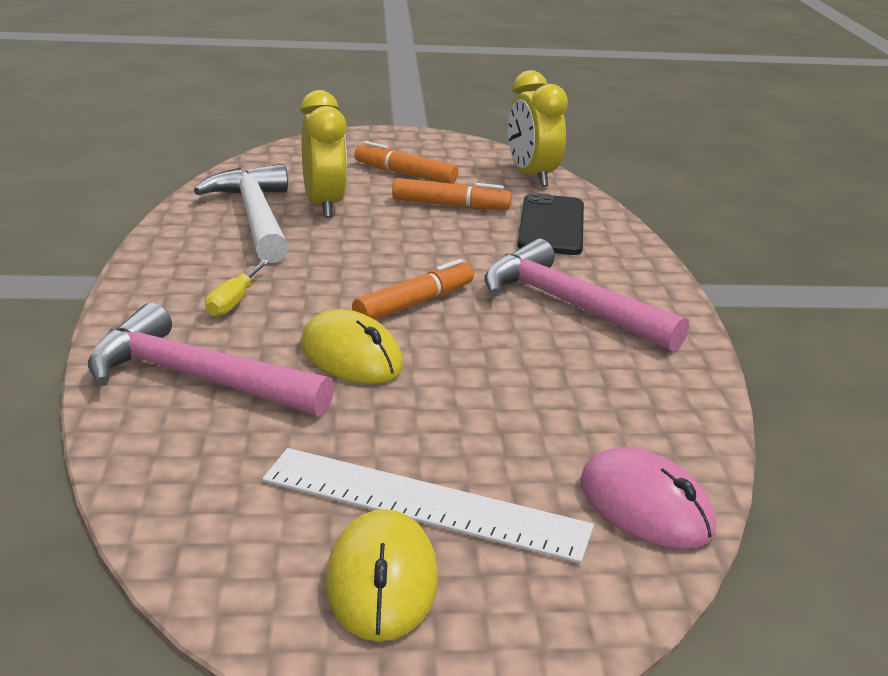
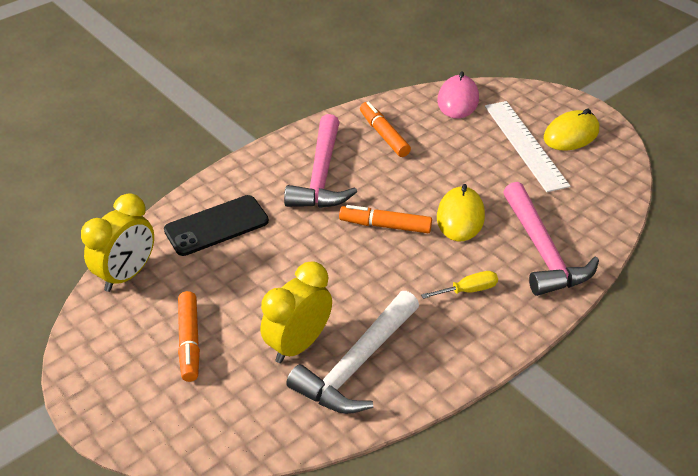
camera: 125 degrees left, 15 degrees up
orange marker [392,178,512,210] -> orange marker moved to [360,101,411,157]

